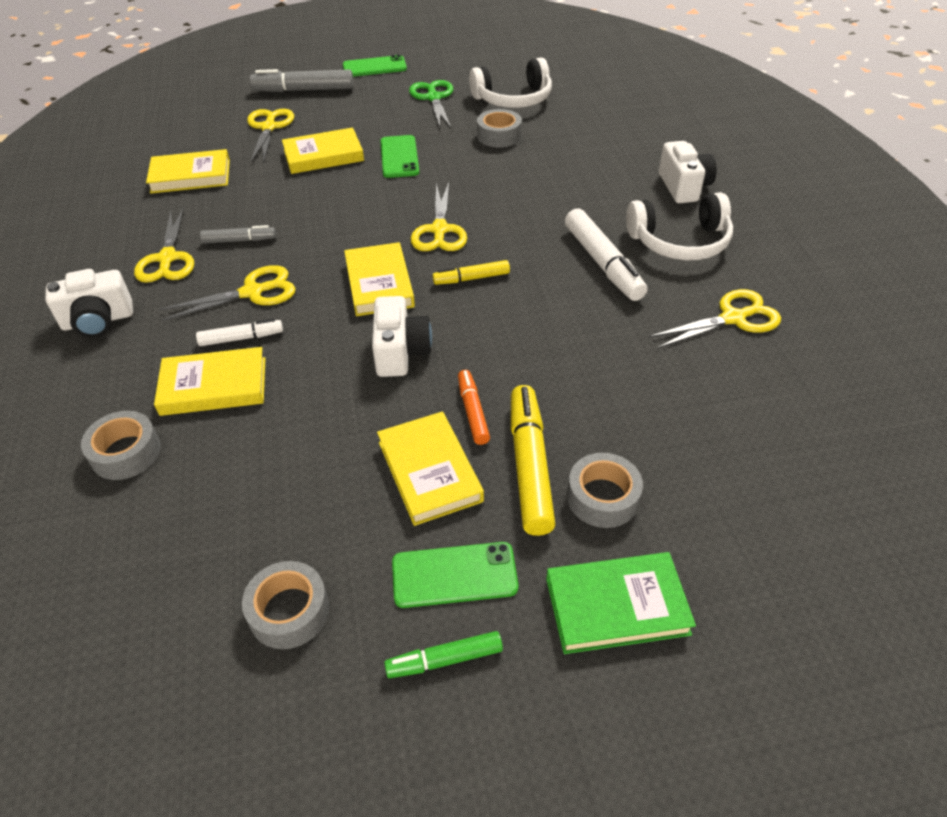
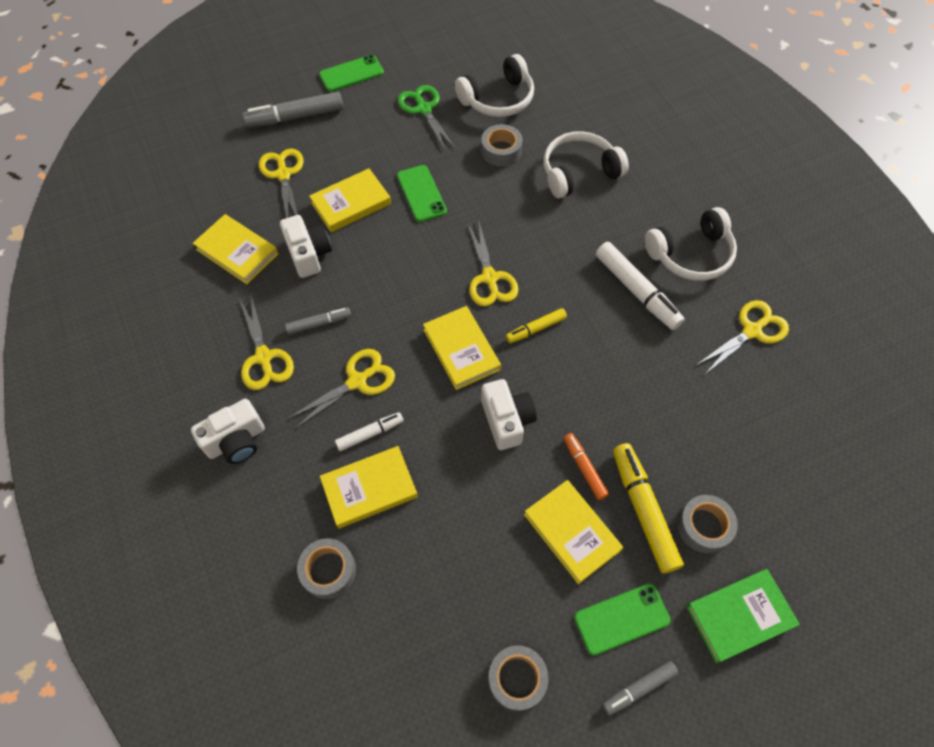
camera: 15 degrees left, 15 degrees up
yellow book [146,149,230,194] -> yellow book turned 60 degrees clockwise [193,214,278,284]
green marker [384,631,503,678] -> grey marker [603,661,678,715]
white camera [659,141,717,203] -> white camera moved to [280,215,332,278]
none -> white headphones [543,131,629,199]

